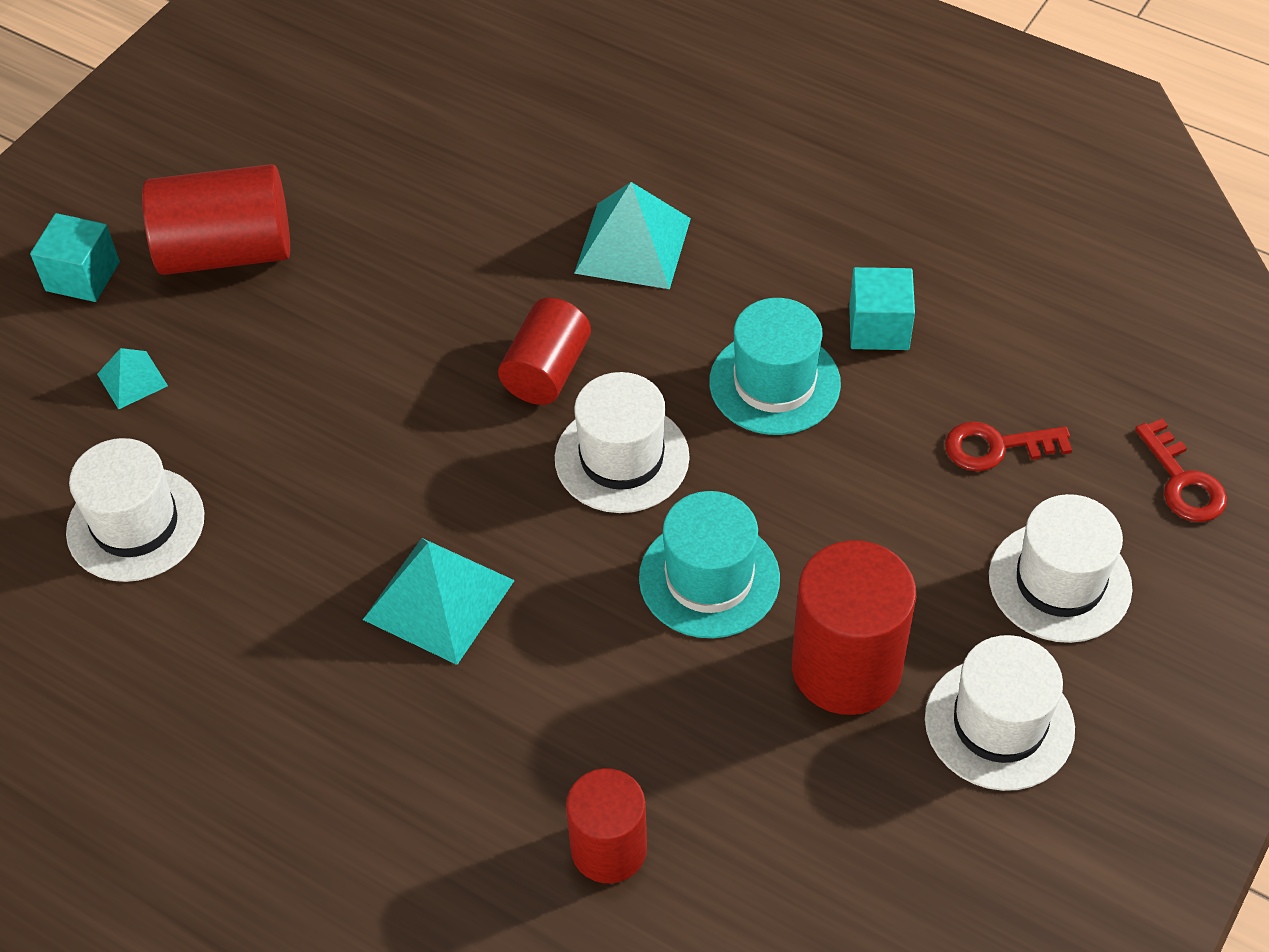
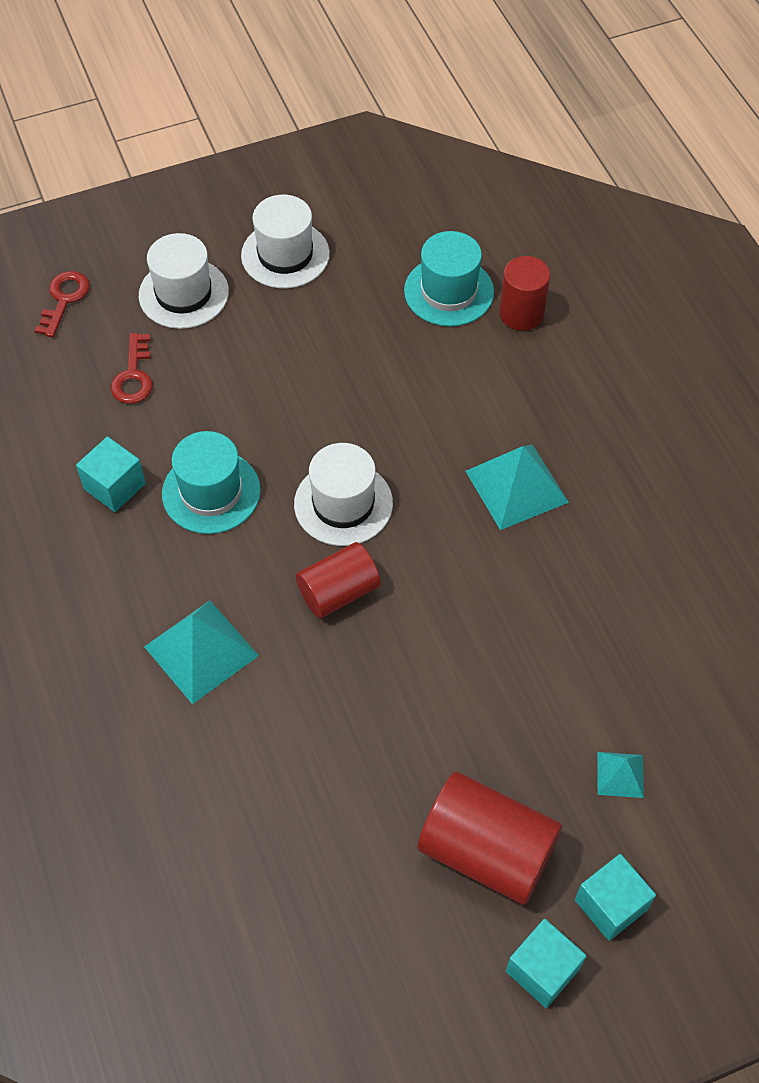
camera: 145 degrees left, 5 degrees up
white hat [66,438,204,582] -> none
turquoise hat [639,491,780,638] -> turquoise hat moved to [404,231,494,327]
red cylinder [792,540,916,715] -> none
red key [945,421,1072,471] -> red key turned 60 degrees clockwise [111,333,153,404]
none -> turquoise cube [506,919,586,1008]

